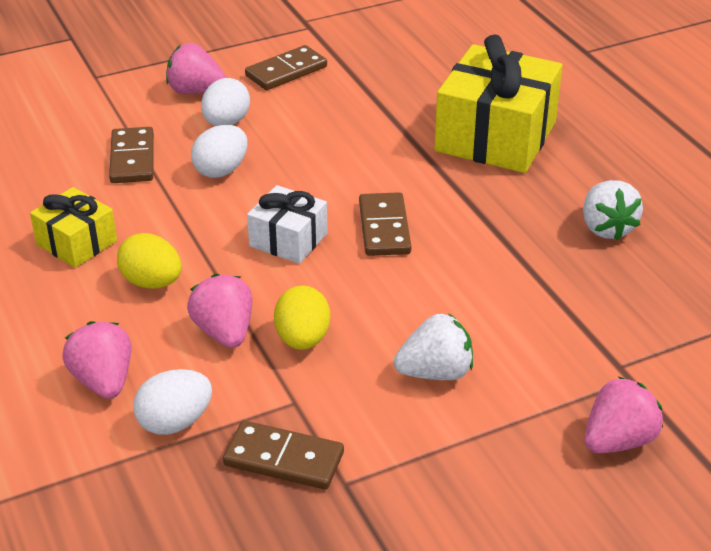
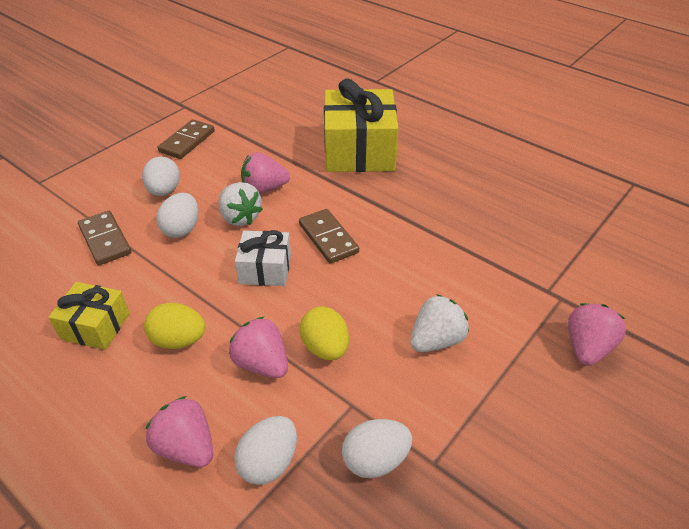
camera: 25 degrees left, 5 degrees up
pink strawberry [166,43,226,94] -> pink strawberry moved to [241,152,290,194]
brown domino [223,420,344,490] -> white egg [342,419,412,478]
white strawberry [583,180,643,240] -> white strawberry moved to [218,182,263,226]

